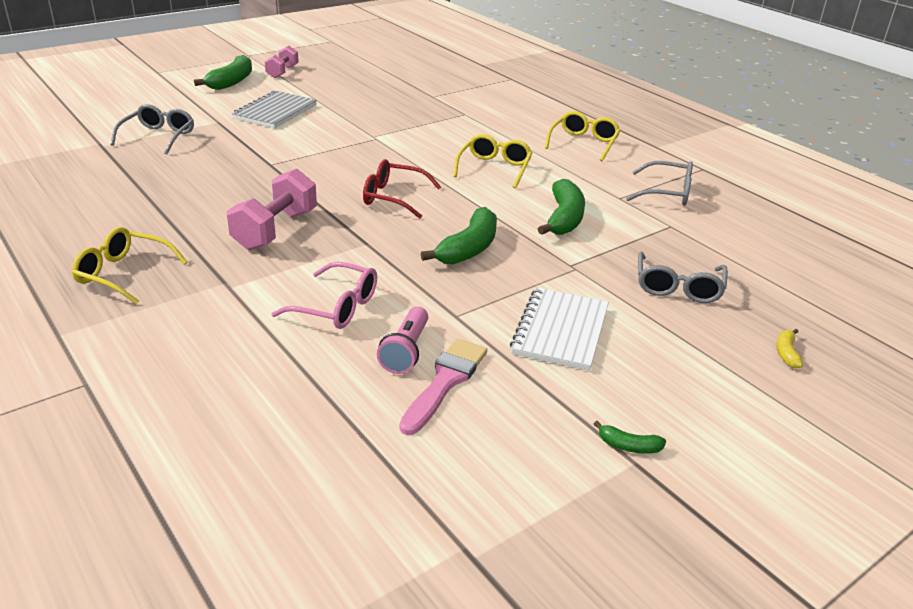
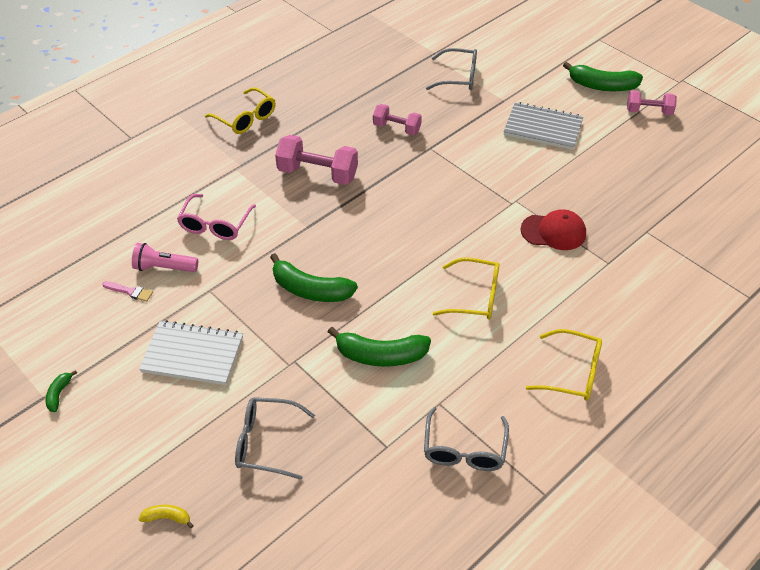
camera: 85 degrees right, 15 degrees up
yellow glasses [72,227,187,305] -> yellow glasses turned 120 degrees clockwise [205,88,275,134]
red glasses [363,159,441,219] -> none
pink brush [399,338,487,435] -> pink brush [102,281,153,302], size x0.53
none -> pink dumbbell [373,104,422,135]
none -> red cap [521,209,586,250]

